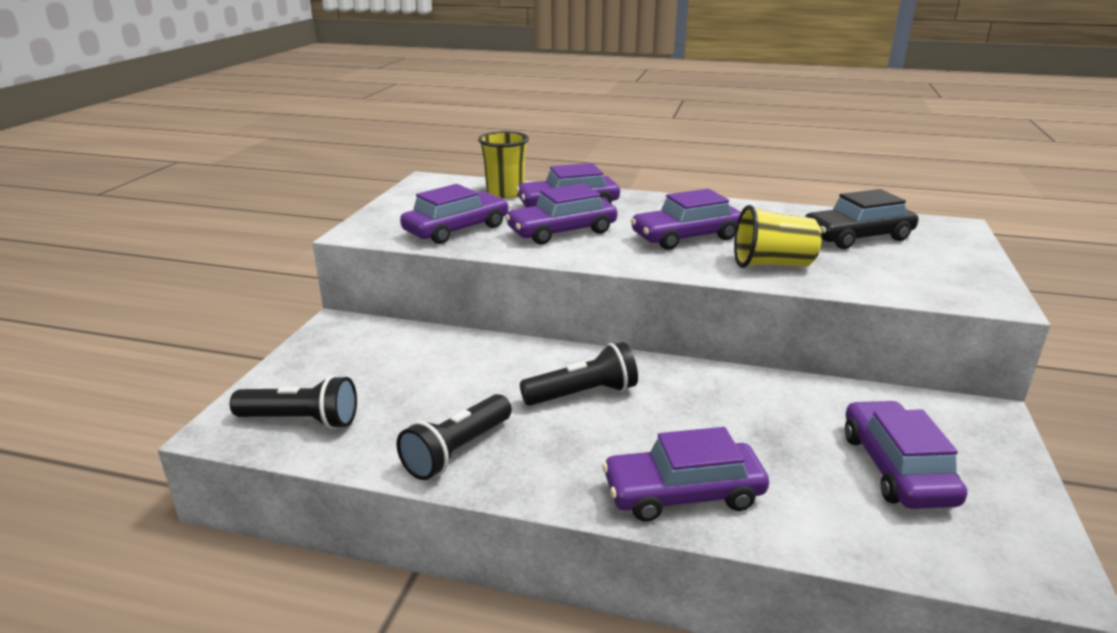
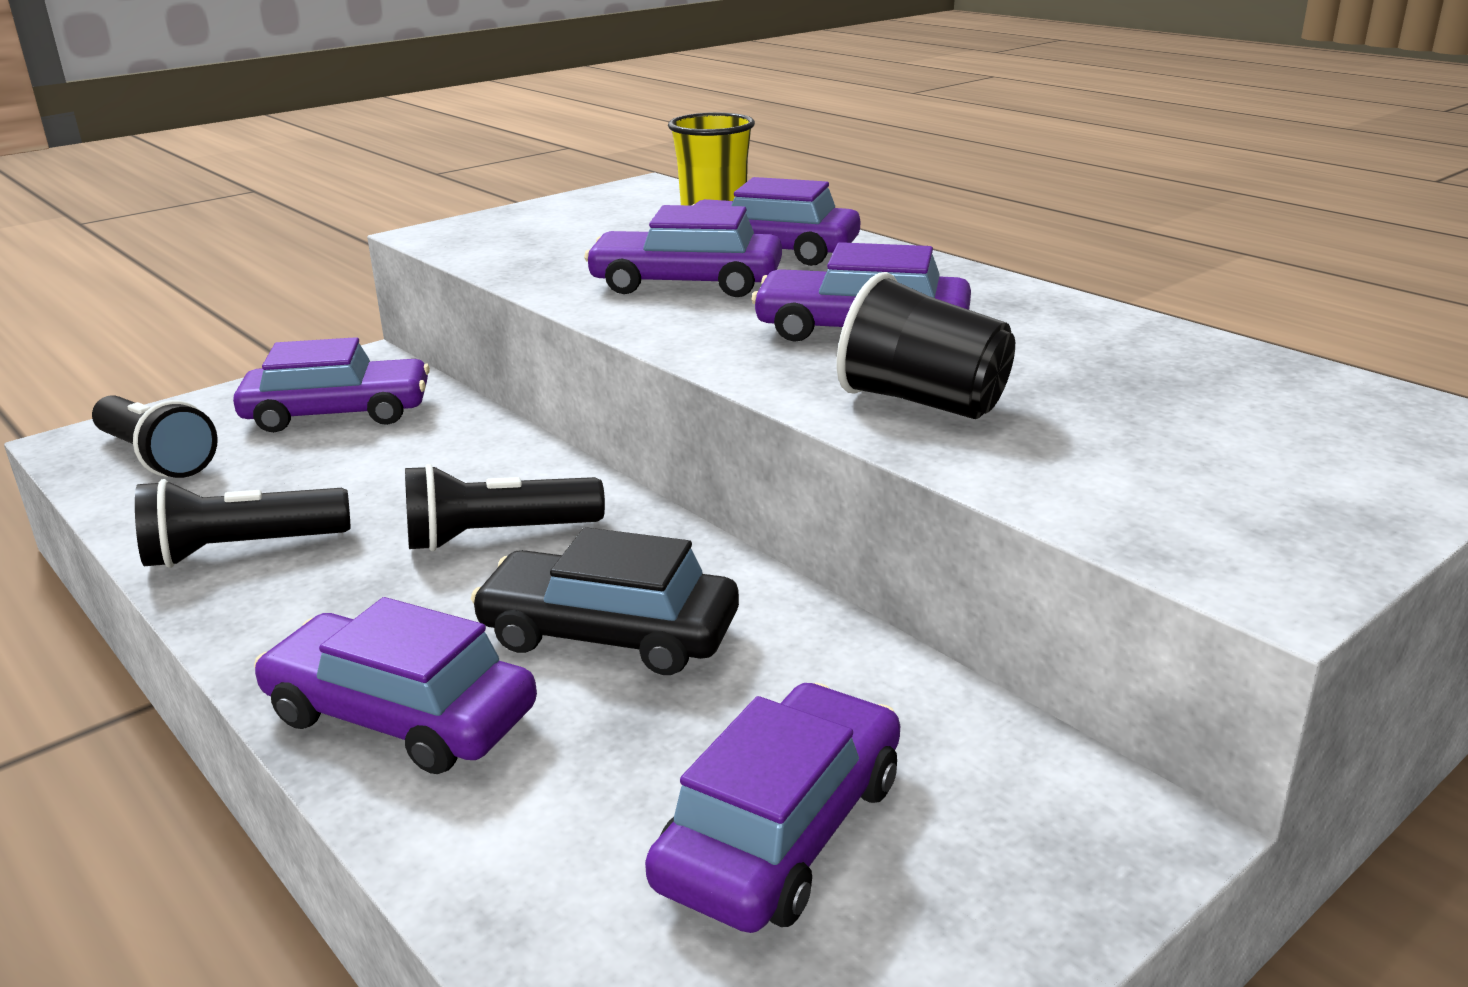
camera: 35 degrees right, 0 degrees up
purple car [400,184,509,244] -> purple car moved to [233,337,430,432]
black flashlight [520,342,638,406] -> black flashlight turned 150 degrees clockwise [405,464,605,551]
yellow cup [734,205,822,268] -> black cup [837,272,1015,419]
black car [805,189,918,249] -> black car moved to [471,527,739,675]

